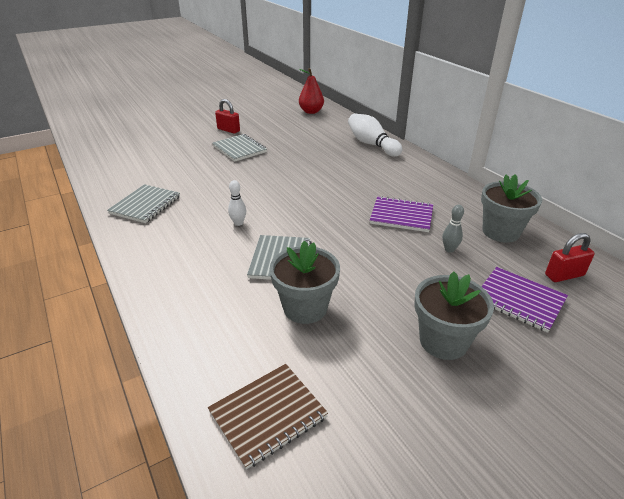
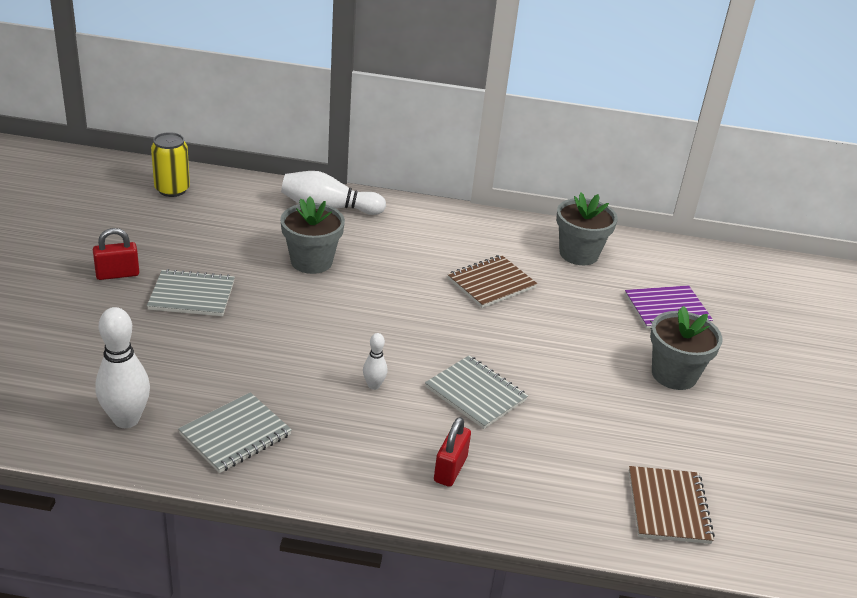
camera: 55 degrees left, 0 degrees up
grey notebook [107,184,180,223] -> grey notebook turned 75 degrees clockwise [178,392,292,473]
grey flower pot [270,241,340,324] -> grey flower pot moved to [280,196,345,274]
red pear [299,68,324,114] -> yellow can [151,132,190,197]
purple notebook [370,196,433,232] -> brown notebook [447,255,537,308]
grey bowling pin [442,205,464,253] -> none
red padlock [545,233,595,282] -> red padlock moved to [434,417,471,487]
none -> white bowling pin [95,307,150,428]

